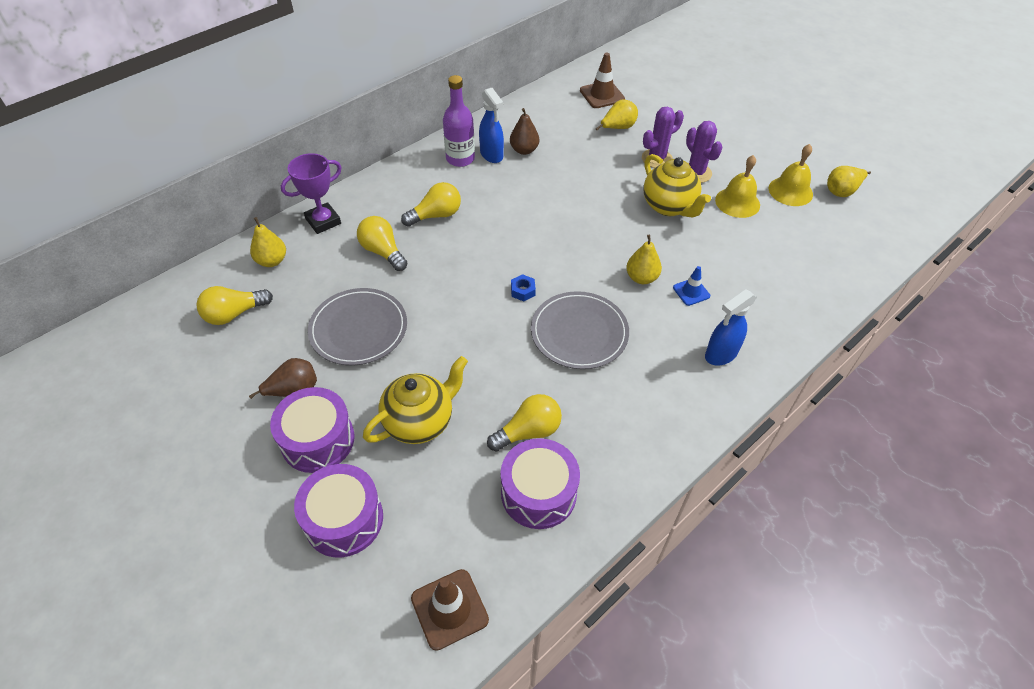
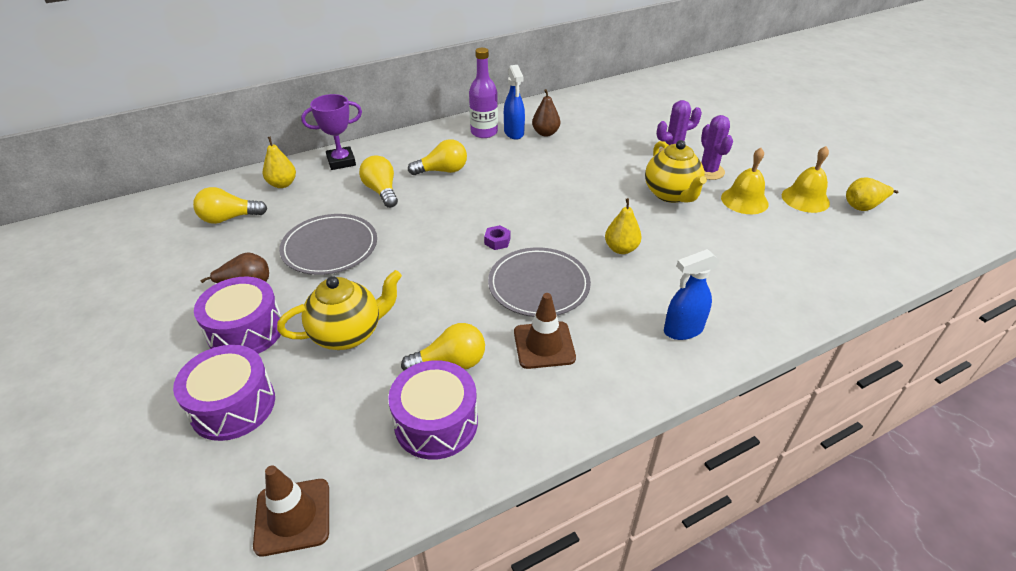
camera: 15 degrees right, 10 degrees down
blue nut [511,274,536,301] -> purple nut [484,225,510,250]
brown traffic cone [580,53,625,108] -> brown traffic cone moved to [514,293,576,369]
yellow pear [596,99,638,131] -> none
blue traffic cone [673,266,710,306] -> none

